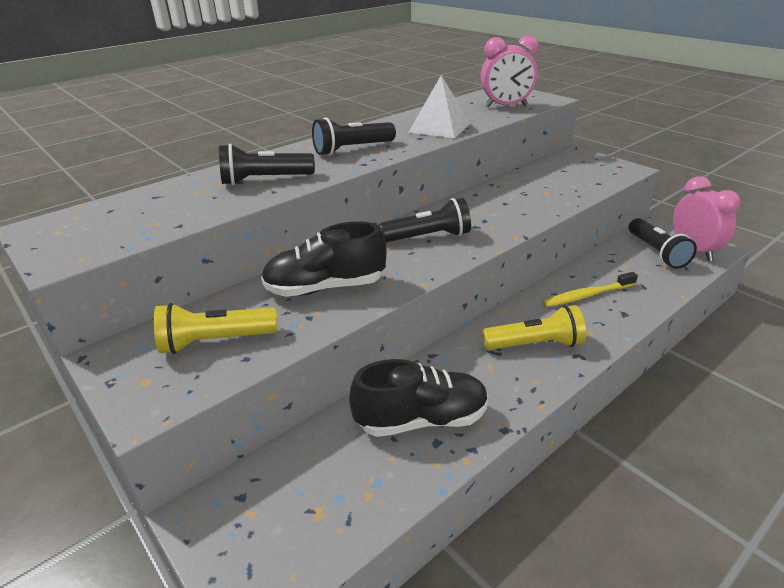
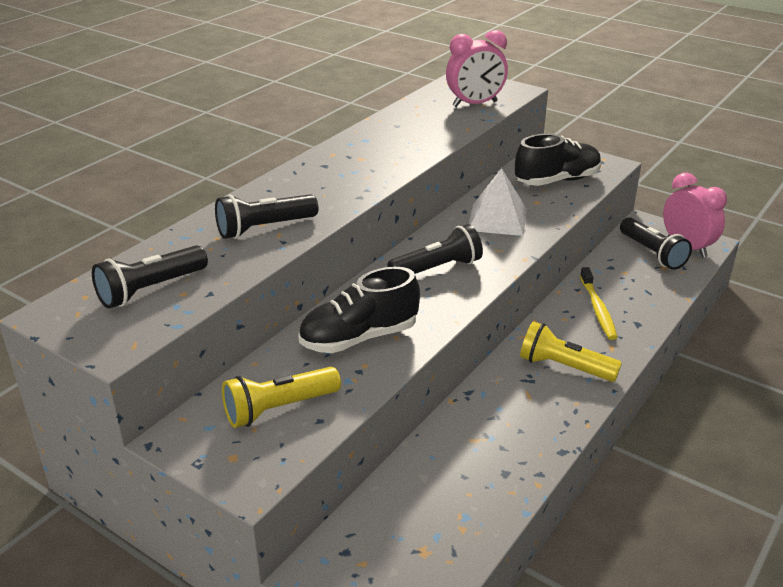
camera: 15 degrees left, 0 degrees up
black flashlight [312,117,396,156] -> black flashlight moved to [92,245,208,309]
black shoe [349,359,488,437] -> black shoe moved to [515,134,602,186]
white pyramid [408,75,470,138] -> white pyramid moved to [469,168,527,236]
yellow flashlight [482,305,586,350] -> yellow flashlight turned 135 degrees counterclockwise [520,321,622,382]
yellow toothbrush [542,272,638,307] -> yellow toothbrush turned 60 degrees counterclockwise [580,267,618,340]

